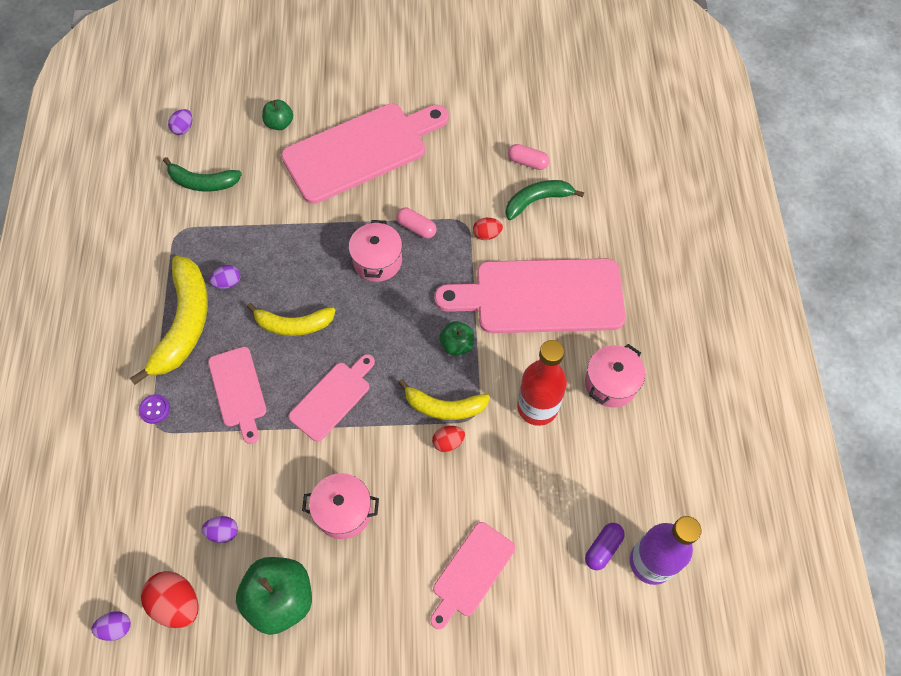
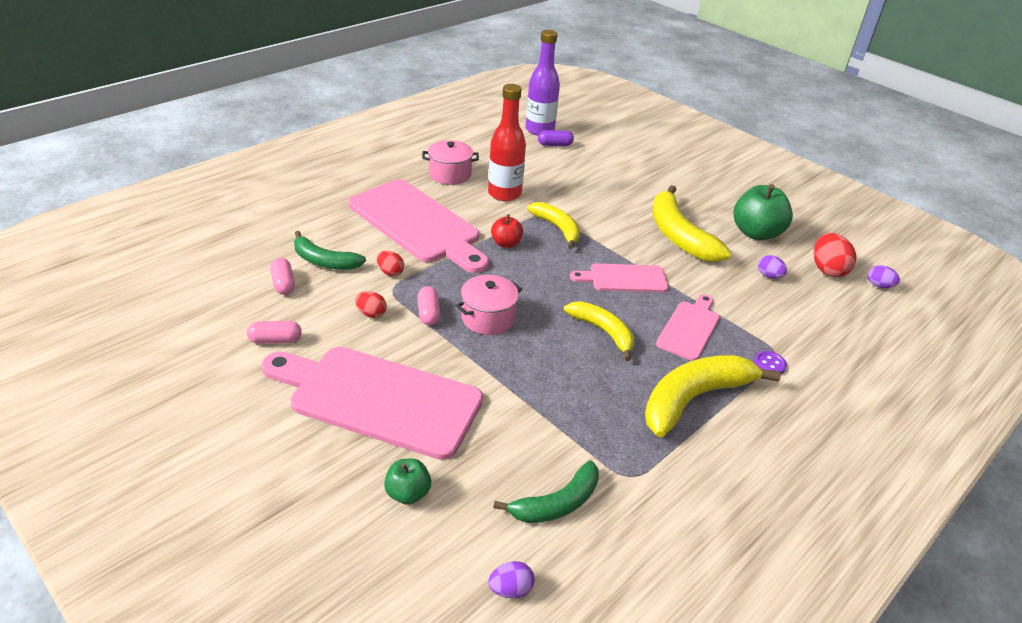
camera: 135 degrees left, 25 degrees down
green banana [163,157,242,192] -> green banana turned 90 degrees clockwise [493,460,599,523]
purple egg [209,265,241,289] -> none
pink pot [302,473,379,539] -> yellow banana [652,185,732,262]
pink cutting board [430,522,515,629] -> none
red egg [432,426,465,452] -> red egg moved to [355,291,387,318]
green apple [439,321,474,356] -> red apple [491,214,523,248]
none -> pink capsule [247,321,302,344]

